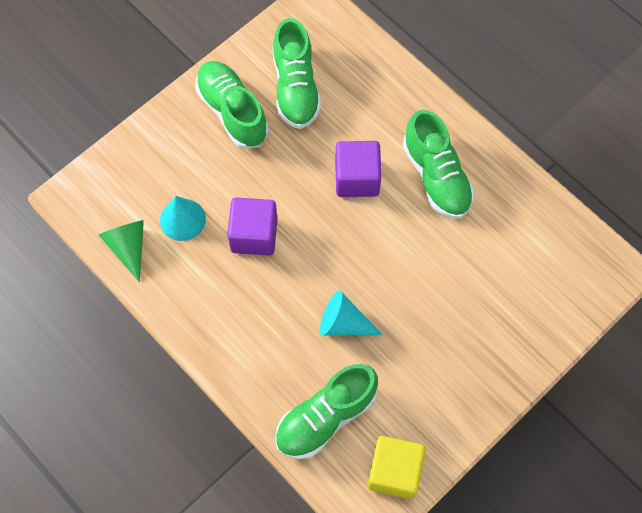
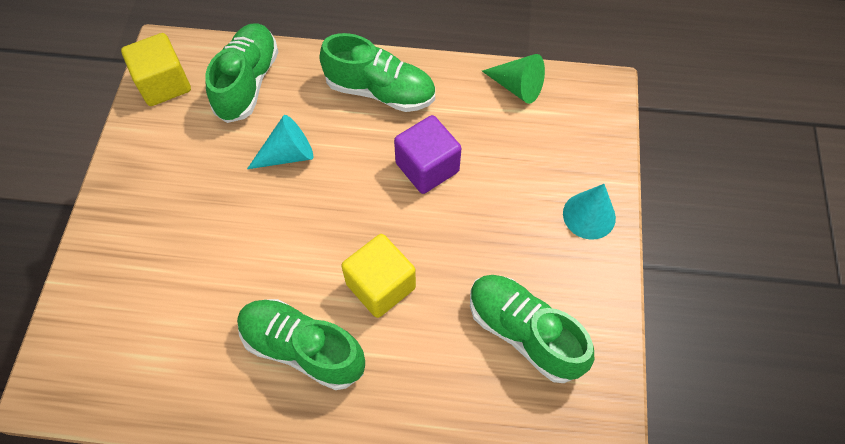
camera: 140 degrees right, 5 degrees down
turquoise cone [160,196,206,241] -> turquoise cone moved to [563,184,616,240]
green shoe [195,61,269,149] -> green shoe moved to [319,33,435,112]
purple cube [335,141,381,197] -> yellow cube [341,234,416,318]

